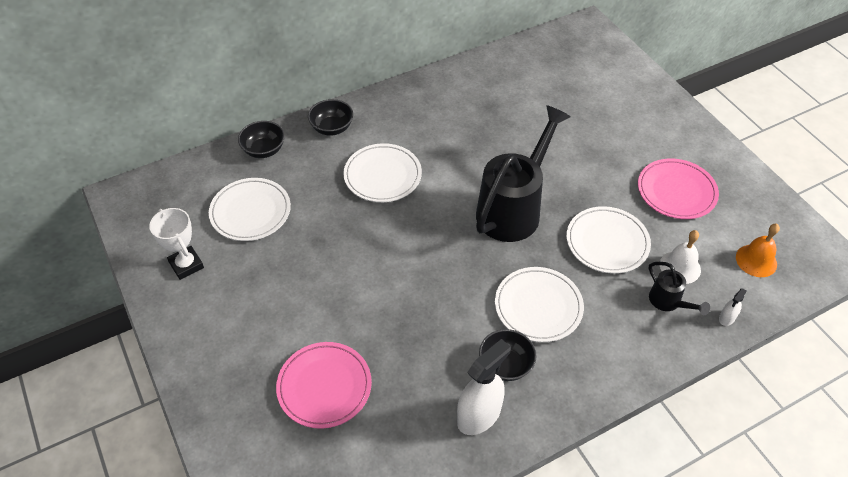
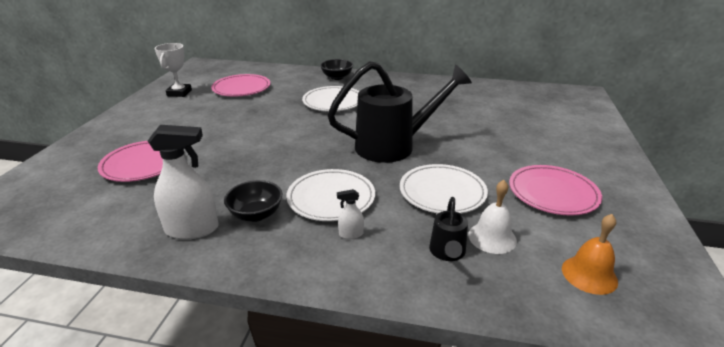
camera: 40 degrees right, 20 degrees down
white plate [209,178,291,241] -> pink plate [211,74,270,96]
black bowl [238,121,285,158] -> none
white spray bottle [719,288,747,326] -> white spray bottle moved to [337,189,364,239]

